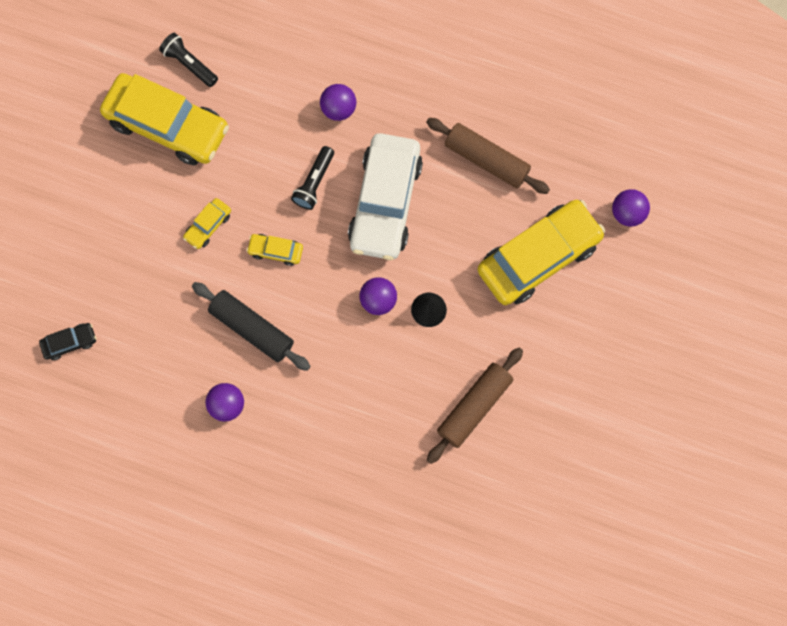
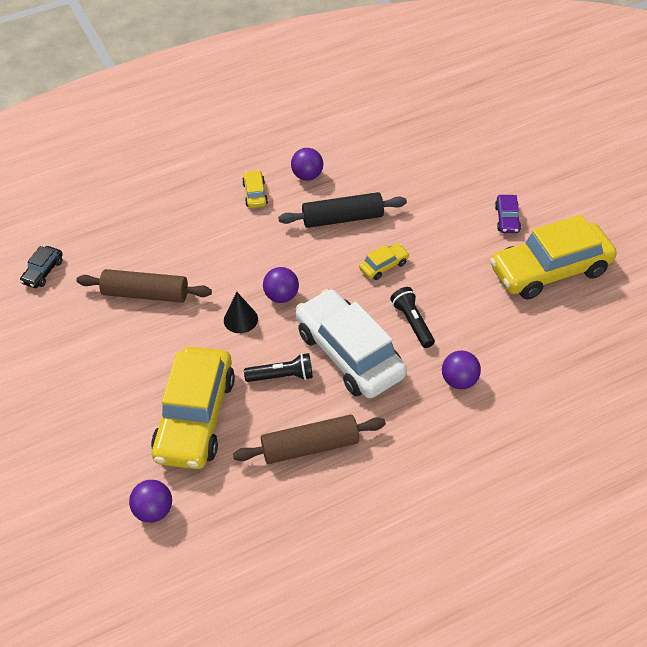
camera: 135 degrees right, 25 degrees down
black car [39,323,97,360] -> black car moved to [20,246,63,288]
black flashlight [159,33,218,87] -> black flashlight moved to [244,353,313,382]
yellow car [183,198,231,249] -> yellow car moved to [242,170,268,208]
brown rolling pin [427,348,523,464] -> brown rolling pin turned 75 degrees counterclockwise [76,269,212,303]
none -> purple car [495,195,521,233]

